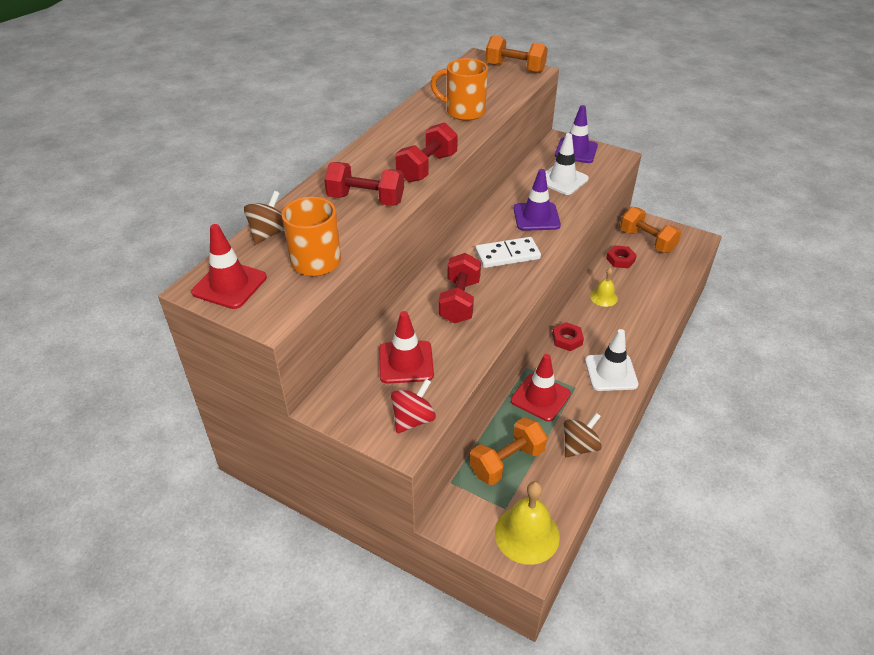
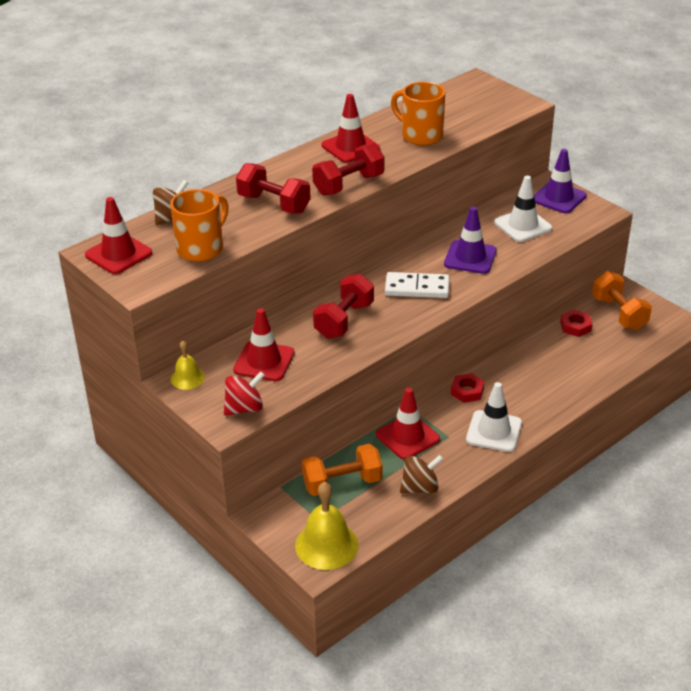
camera: 20 degrees right, 5 degrees down
orange dumbbell [486,35,548,73] -> none
yellow bell [590,268,618,307] -> yellow bell moved to [170,341,205,390]
none -> red traffic cone [322,94,380,163]

